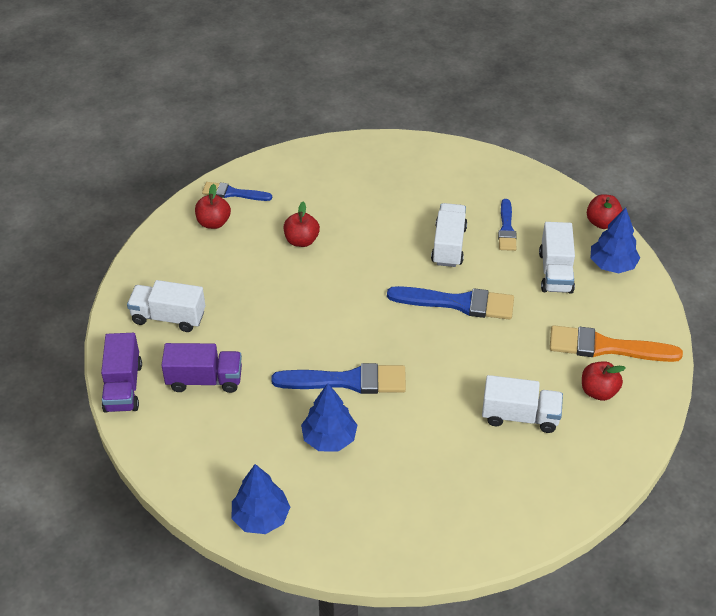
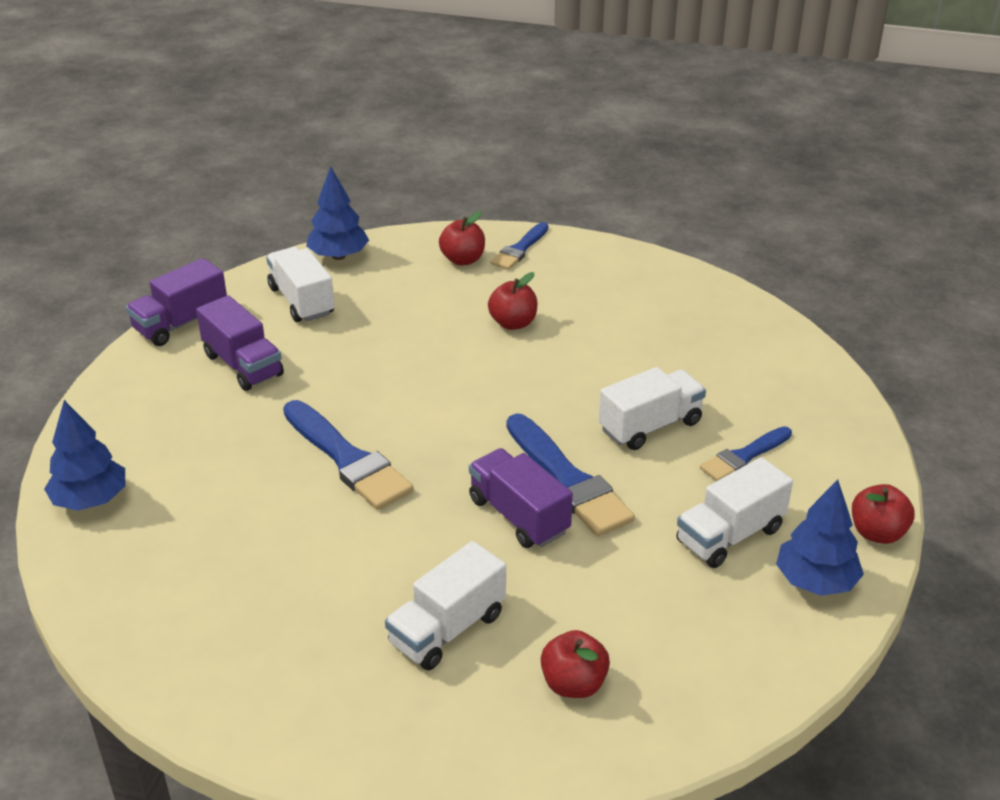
camera: 50 degrees right, 10 degrees down
blue brush [202,182,272,201] -> blue brush turned 120 degrees counterclockwise [491,222,549,270]
blue tree [301,383,357,451] -> blue tree moved to [306,166,369,260]
white truck [482,375,563,433] -> white truck turned 75 degrees clockwise [385,541,506,670]
orange brush [550,325,683,362] -> none
none -> purple truck [469,448,573,548]

